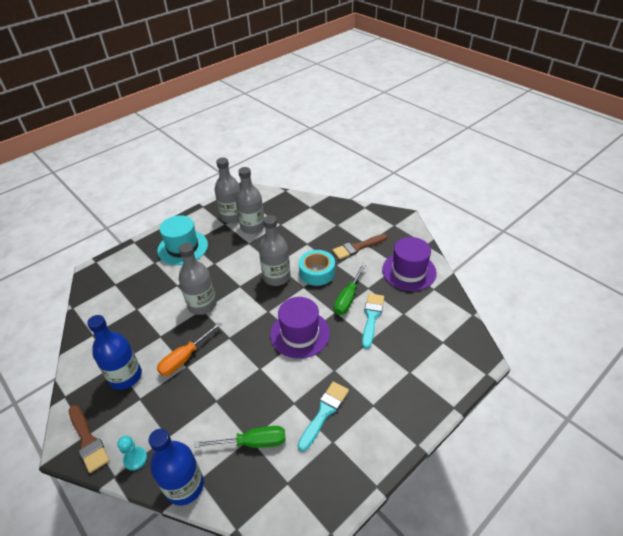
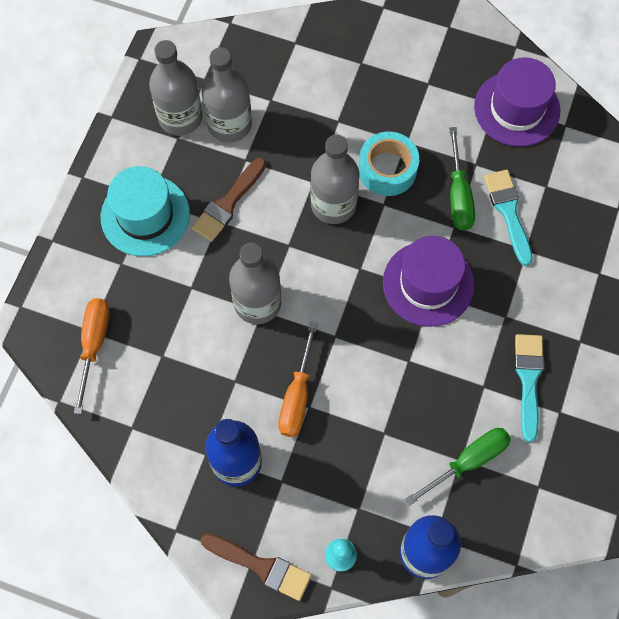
camera: 30 degrees left, 25 degrees up
brown brush [332,234,387,260] -> brown brush moved to [192,158,266,242]
none -> orange screwdriver [74,298,110,414]

